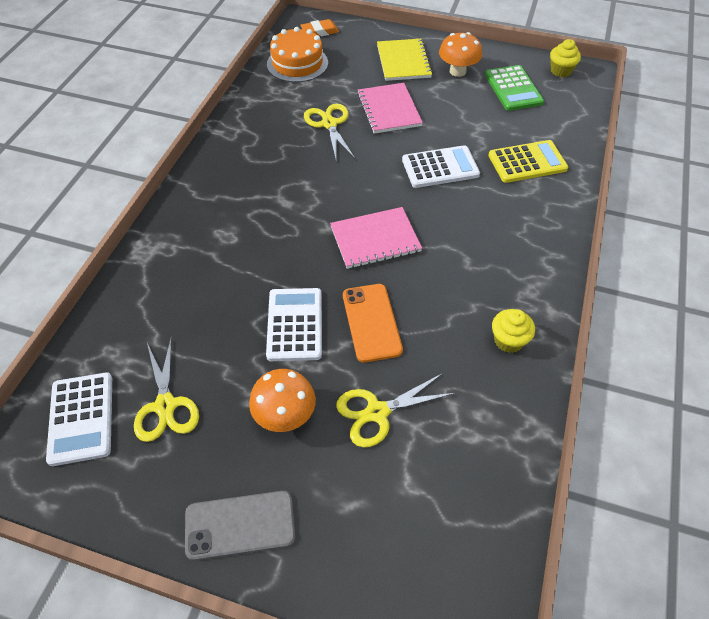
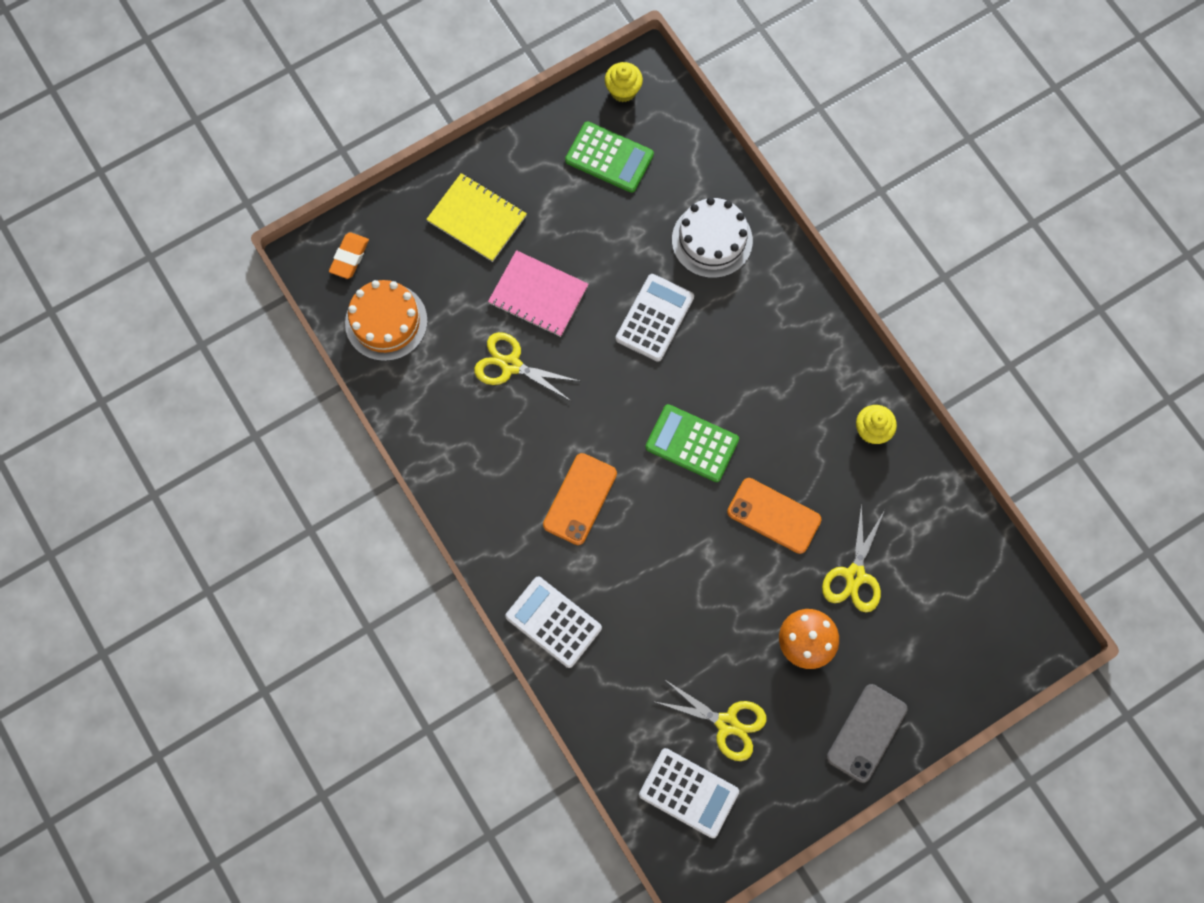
camera: 50 degrees left, 20 degrees up
white calculator [266,288,322,361] -> white calculator moved to [505,577,602,668]
pink notebook [330,207,422,269] -> green calculator [645,404,739,482]
orange mushroom [439,32,482,77] -> none
yellow calculator [488,140,568,183] -> white cake [672,197,753,278]
none -> orange phone [543,453,617,545]

